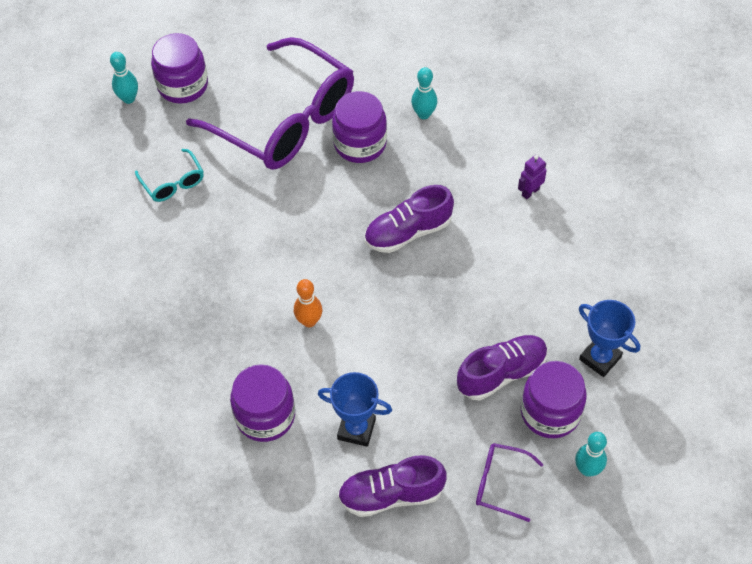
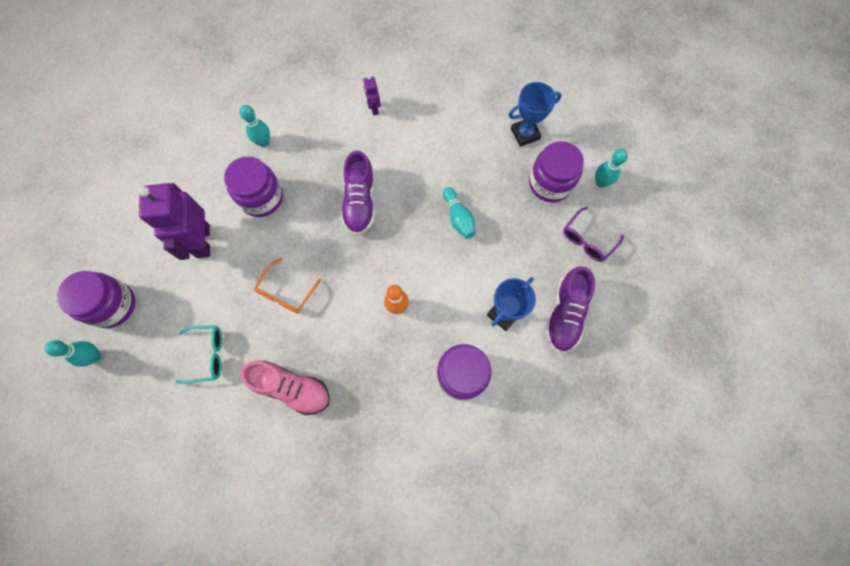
camera: 65 degrees left, 15 degrees up
purple glasses [186,37,354,170] -> purple robot [138,183,210,260]
purple shoe [457,335,548,400] -> none
none -> pink shoe [240,360,330,415]
none -> orange glasses [254,258,321,314]
none -> turquoise bowling pin [443,187,476,239]

